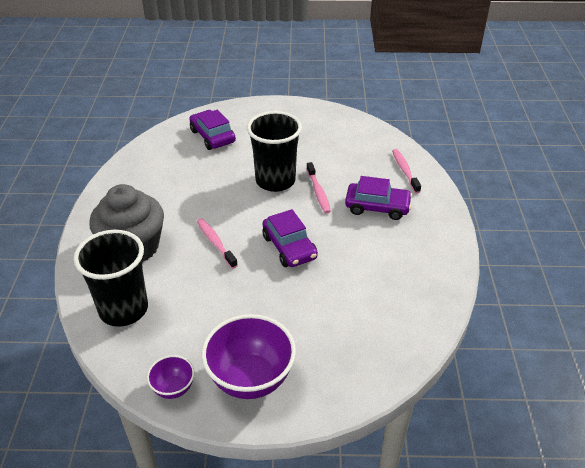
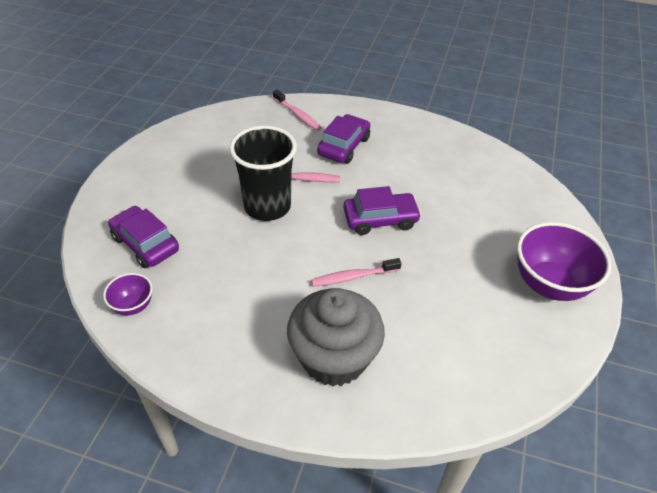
camera: 75 degrees left, 5 degrees up
black cup [73,230,148,327] -> none
purple bowl [147,355,195,399] -> purple bowl moved to [103,273,153,315]
purple car [190,110,236,150] -> purple car turned 60 degrees clockwise [108,206,179,268]
pink toothbrush [392,149,421,193] -> pink toothbrush turned 135 degrees counterclockwise [273,90,322,131]

